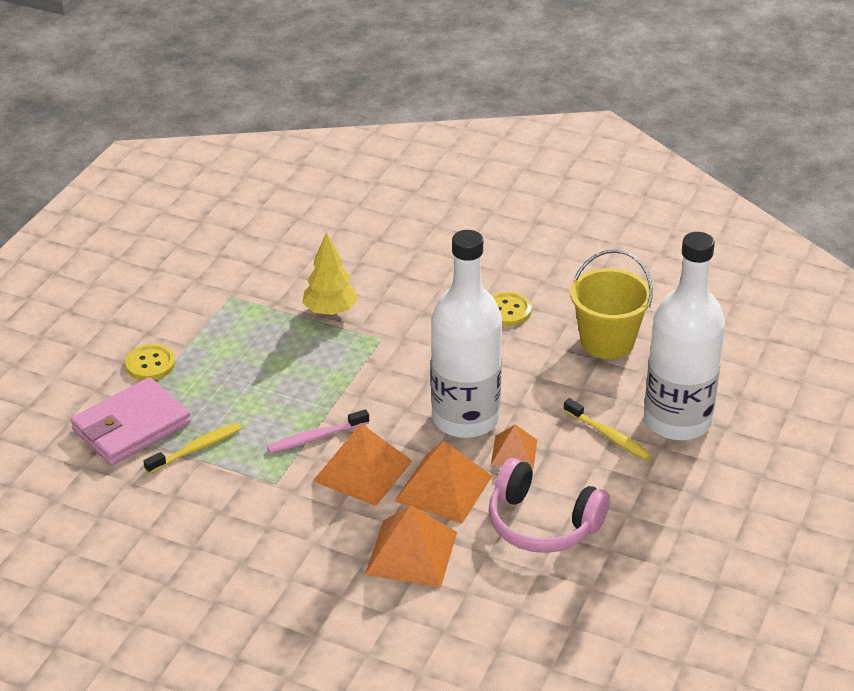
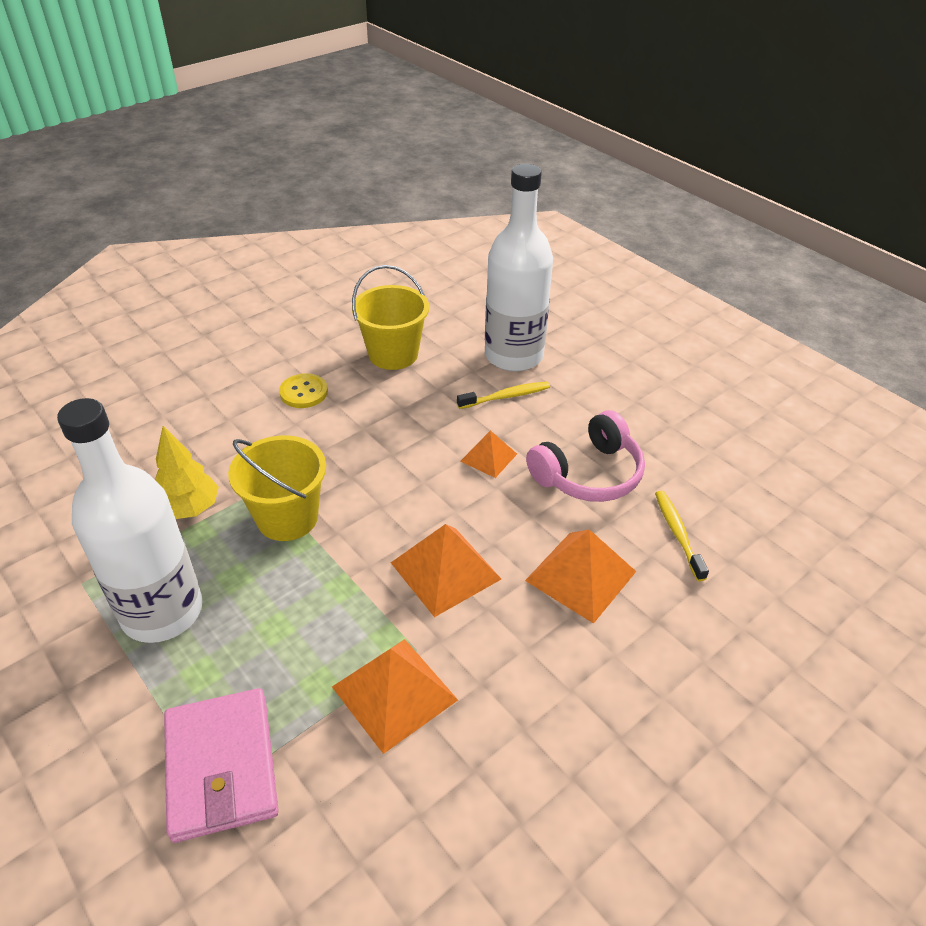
camera: 65 degrees left, 5 degrees up
yellow button [125,344,176,380] -> none
yellow toothbrush [144,423,242,474] -> yellow toothbrush moved to [655,491,709,581]
pink toothbrush [267,409,369,453] -> none
orange pyramid [395,441,492,524] -> orange pyramid moved to [332,639,458,754]
white bottle [431,230,502,438] -> white bottle moved to [57,398,203,643]
none -> yellow bucket [228,435,326,541]

